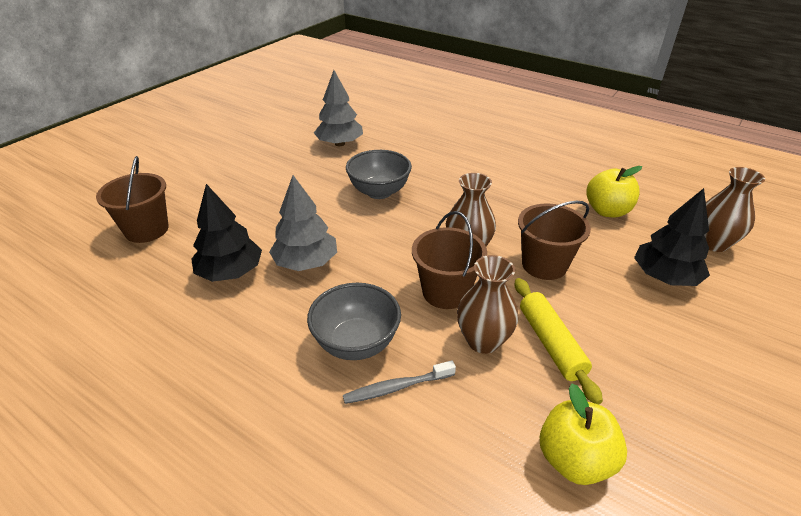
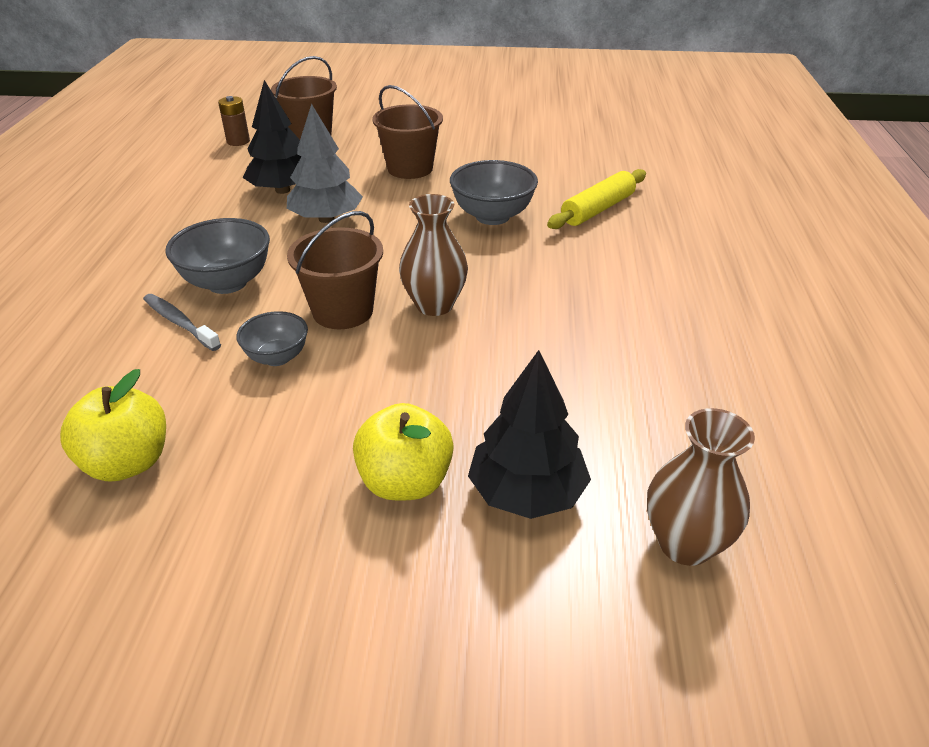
camera: 60 degrees right, 0 degrees up
grey tree [314,70,363,146] -> none
brown vase [457,255,518,354] -> grey bowl [236,311,308,366]
yellow rolling pin [515,278,603,405] -> yellow rolling pin moved to [547,169,646,229]
brown bucket [518,201,591,280] -> brown bucket moved to [372,85,443,179]
yellow apple [587,166,642,218] -> yellow apple moved to [353,403,454,501]
none -> brown battery [218,96,250,146]

